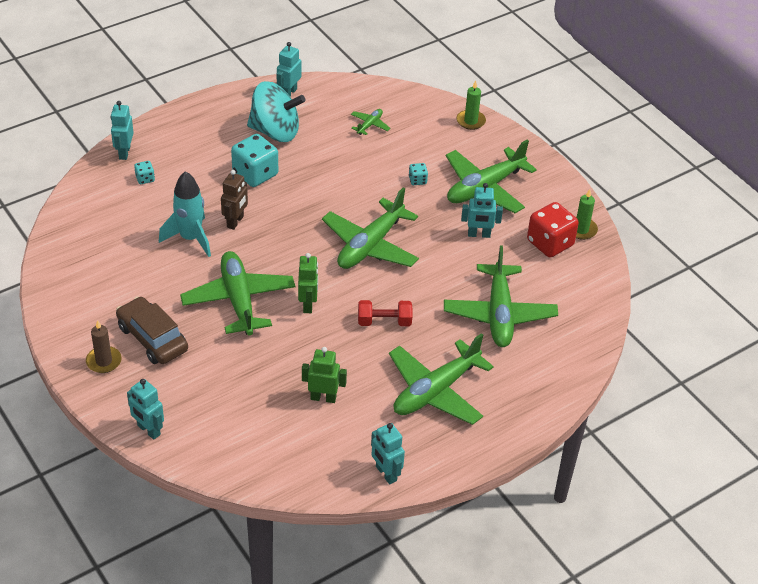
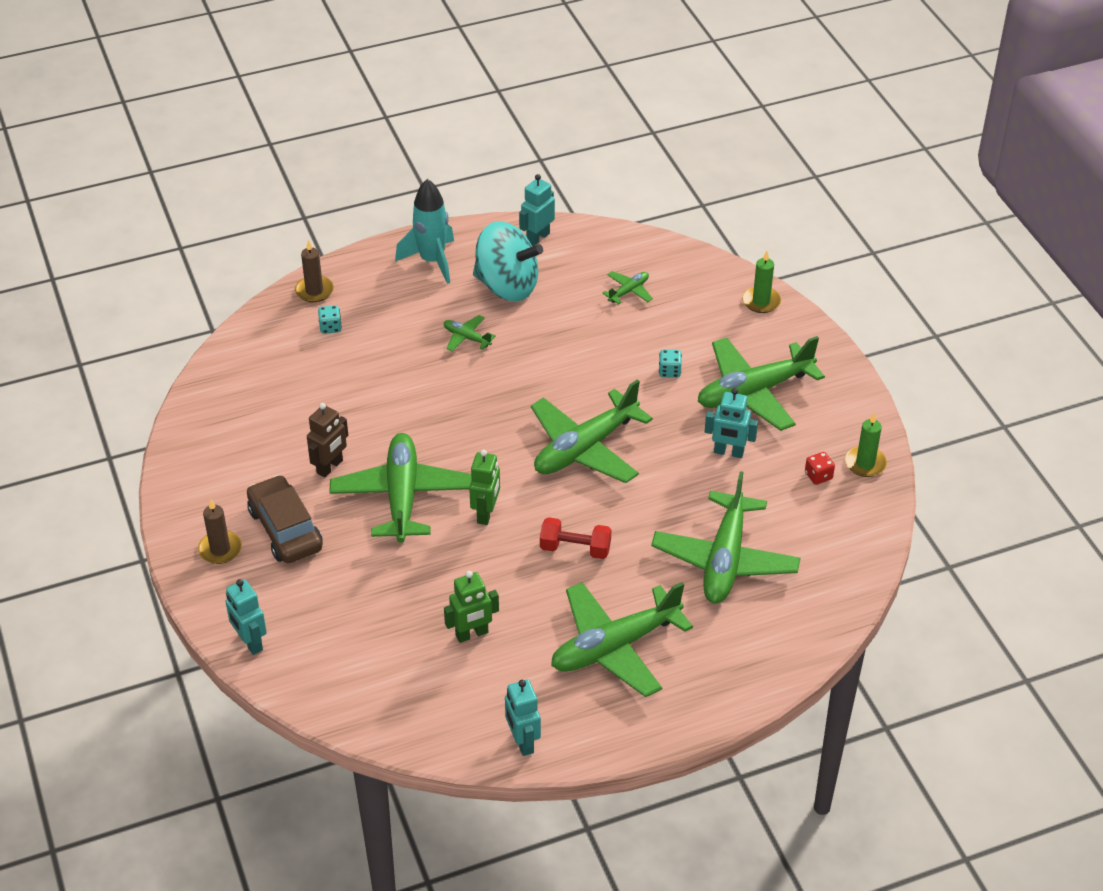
camera: 15 degrees right, 0 degrees up
turquoise robot [111,101,134,160] -> brown candle [295,240,333,302]
turquoise rocket [159,171,211,257] -> turquoise rocket moved to [395,179,454,284]
brown robot [221,170,248,230] -> brown robot moved to [307,403,348,478]
turquoise dice [231,134,278,187] -> green plane [444,315,496,352]
green robot [302,347,347,403] -> green robot turned 135 degrees clockwise [444,571,499,643]
red dice [527,202,579,257] -> red dice [805,452,835,485], size x0.46

